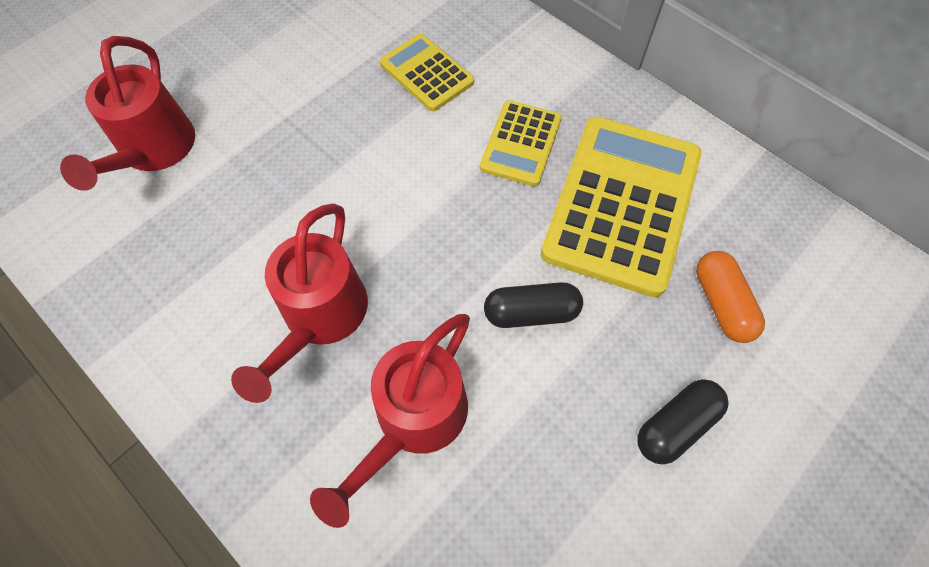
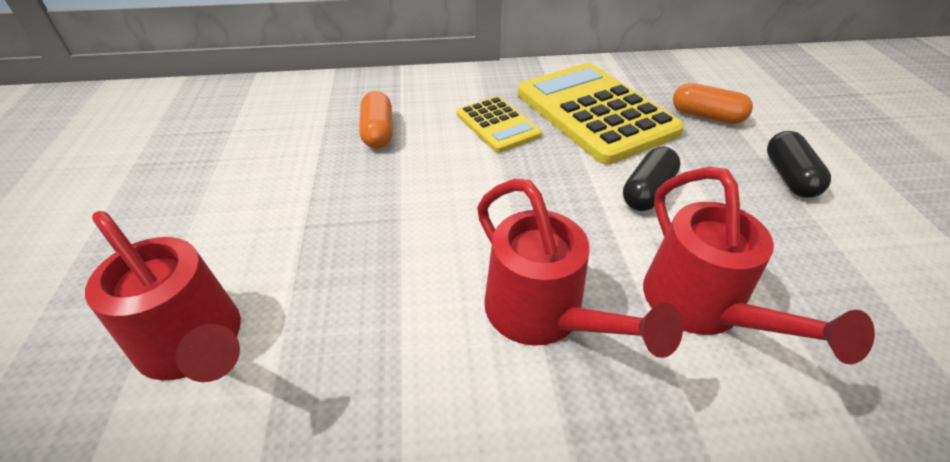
camera: 50 degrees left, 20 degrees down
yellow calculator [380,34,474,111] -> orange capsule [359,91,393,149]

